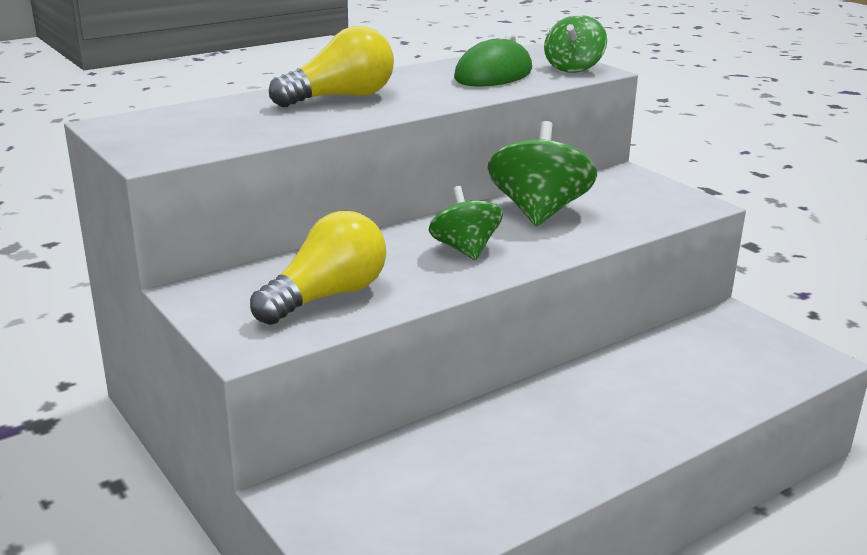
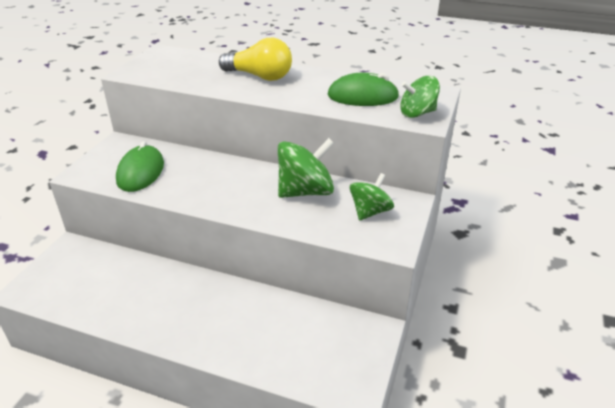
camera: 55 degrees right, 10 degrees up
yellow light bulb [250,211,386,325] -> green mouse [116,141,164,192]
green spinning top [429,186,503,260] -> green spinning top moved to [350,173,394,220]

